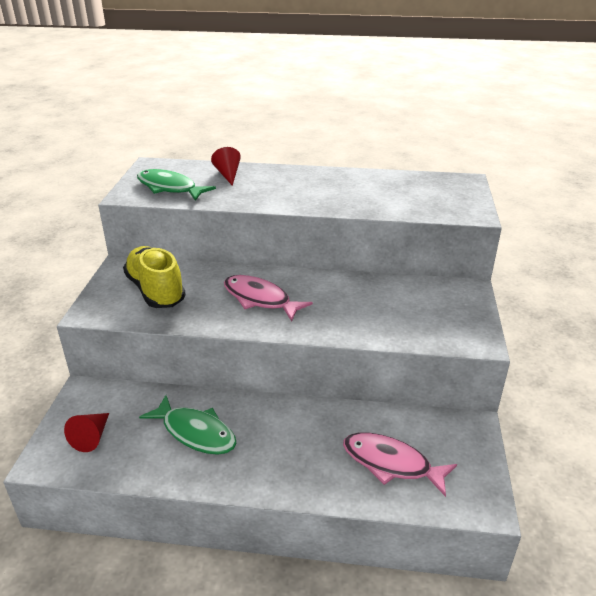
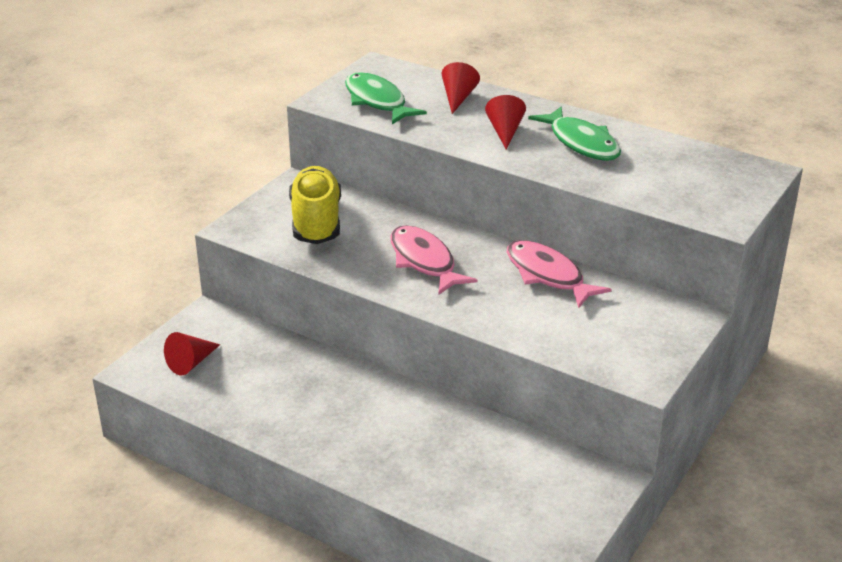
camera: 25 degrees right, 0 degrees up
green fish [139,395,237,455] -> green fish moved to [528,107,621,161]
pink fish [343,433,457,497] -> pink fish moved to [507,240,611,308]
none -> red cone [485,95,526,150]

